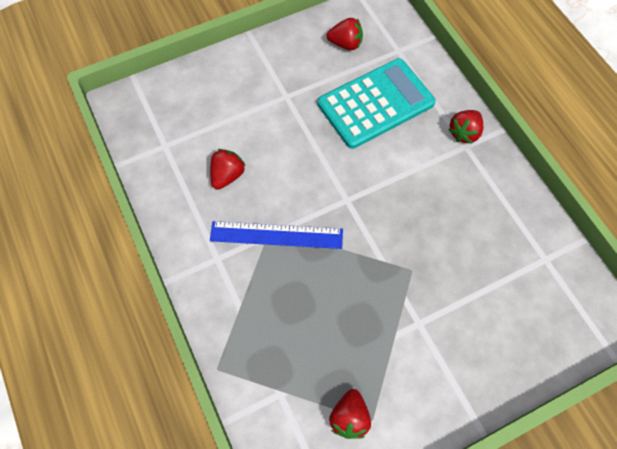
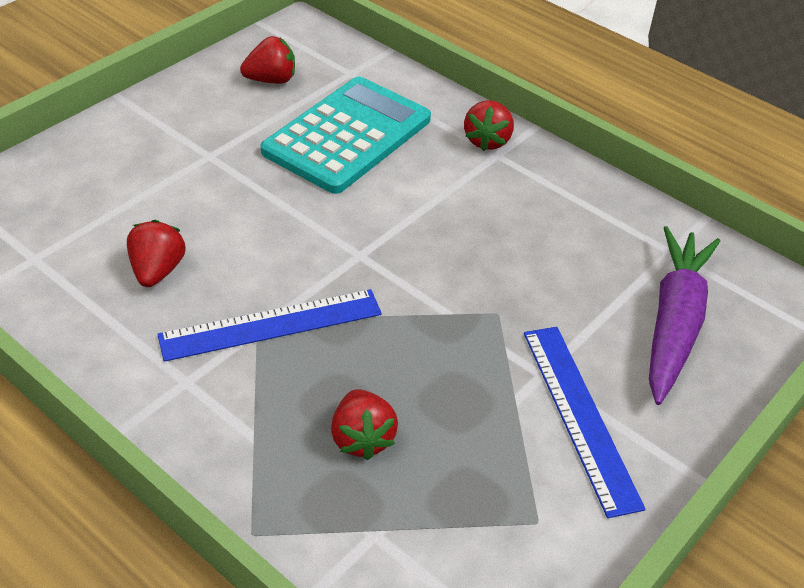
camera: 25 degrees left, 20 degrees down
red strawberry [329,389,371,439] -> red strawberry moved to [331,389,398,460]
none -> blue ruler [524,327,646,518]
none -> purple carrot [649,226,720,405]

